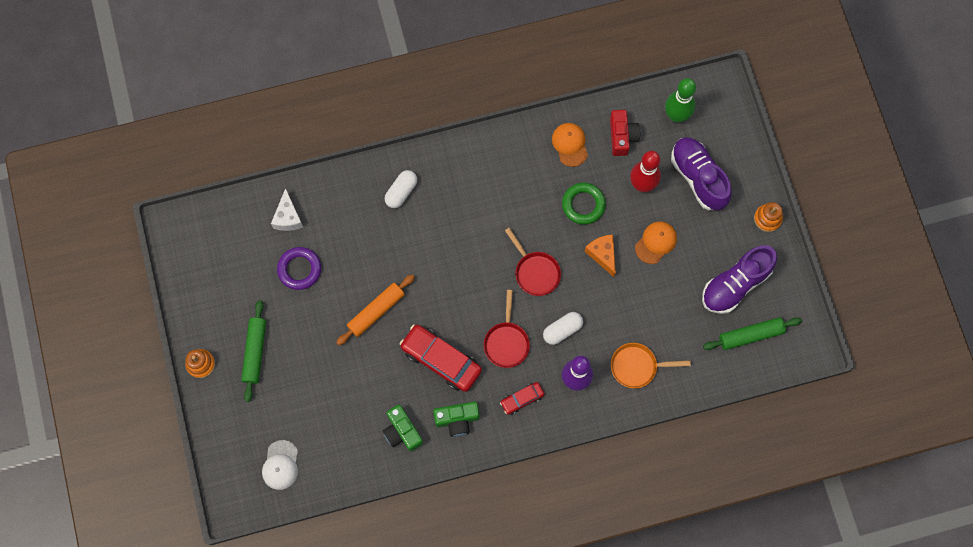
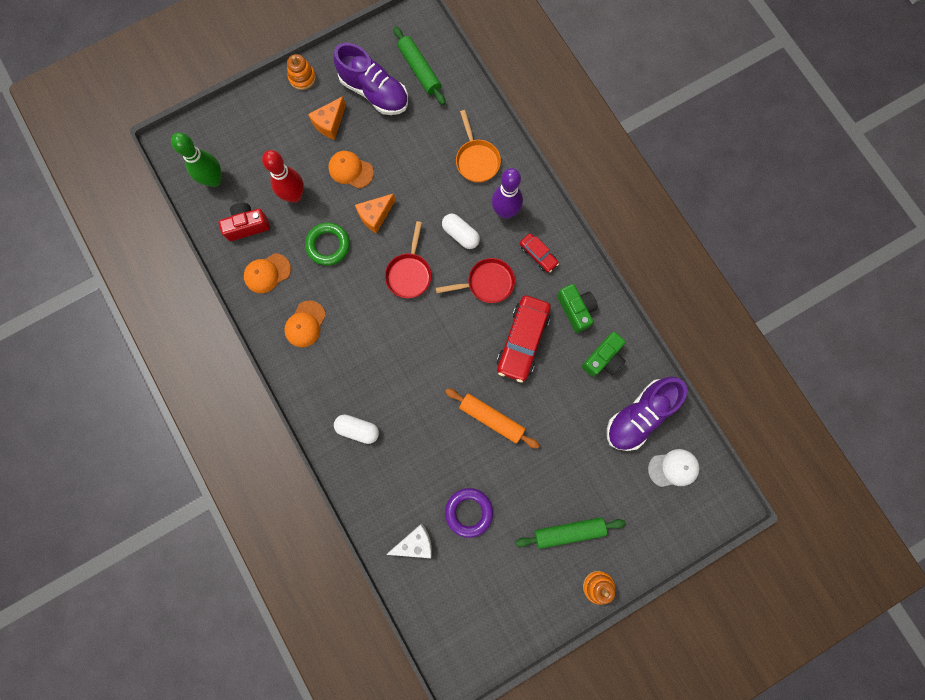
camera: 105 degrees left, 5 degrees up
red pan [505,228,561,296] -> red pan turned 150 degrees clockwise [385,221,431,298]
purple shoe [671,137,732,211] -> purple shoe moved to [607,376,687,451]
none -> orange cap [284,301,326,347]
none -> orange cheese [308,96,346,140]

